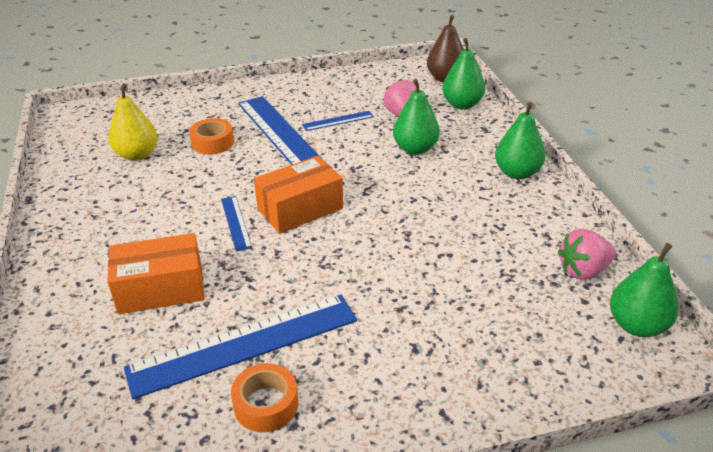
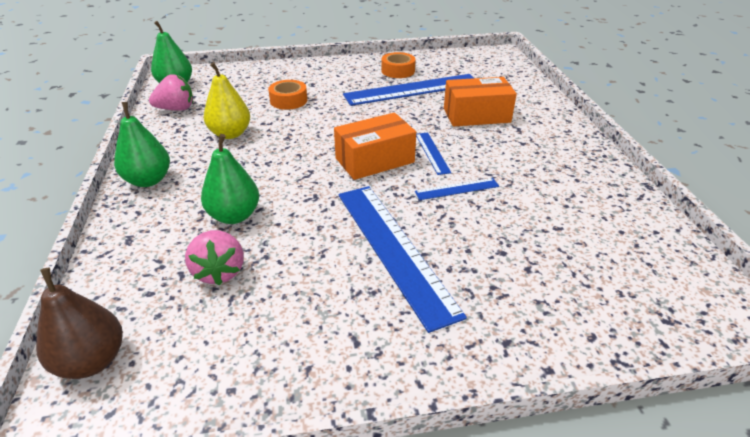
camera: 175 degrees left, 0 degrees up
yellow pear [108,84,157,161] -> yellow pear moved to [204,62,250,139]
orange tape [189,118,234,155] -> orange tape moved to [268,80,307,110]
blue ruler [302,111,374,131] -> blue ruler moved to [415,178,499,200]
green pear [442,38,485,109] -> none

